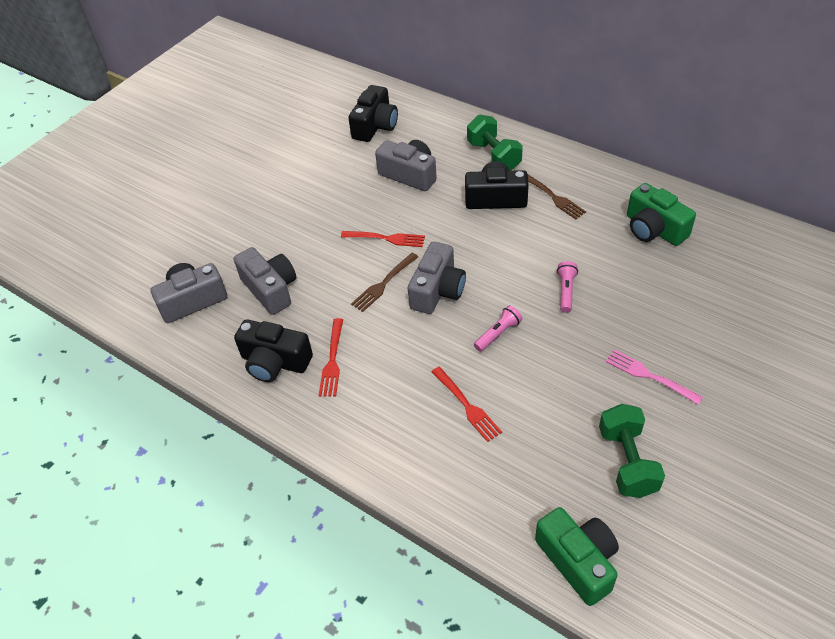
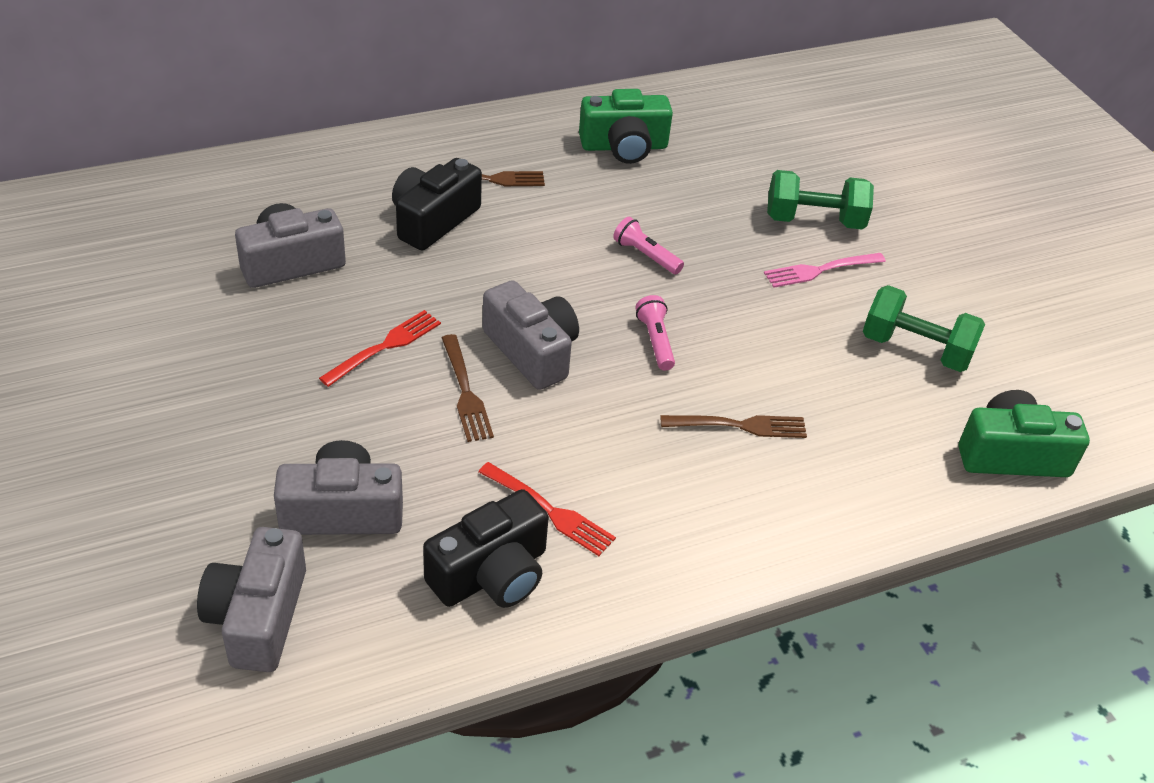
camera: 65 degrees left, 5 degrees down
black camera [348,85,398,142] -> none
red fork [432,367,502,442] -> brown fork [660,415,807,438]
green dumbbell [467,114,523,171] -> green dumbbell moved to [767,170,874,230]

